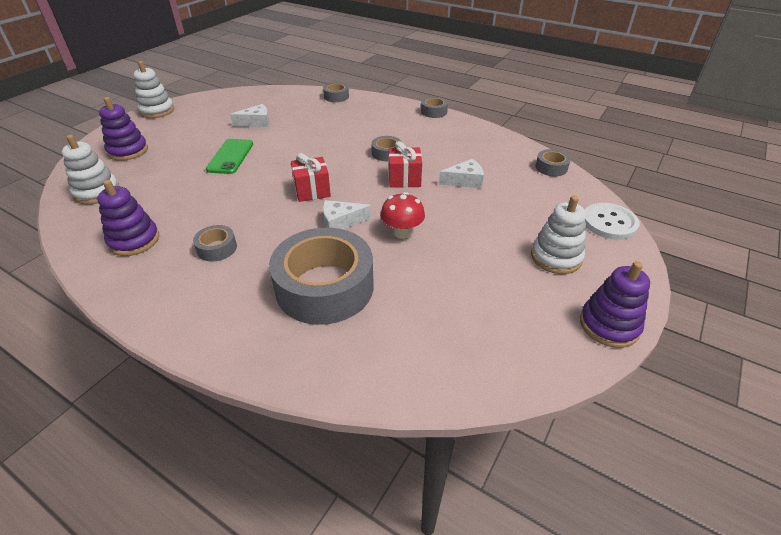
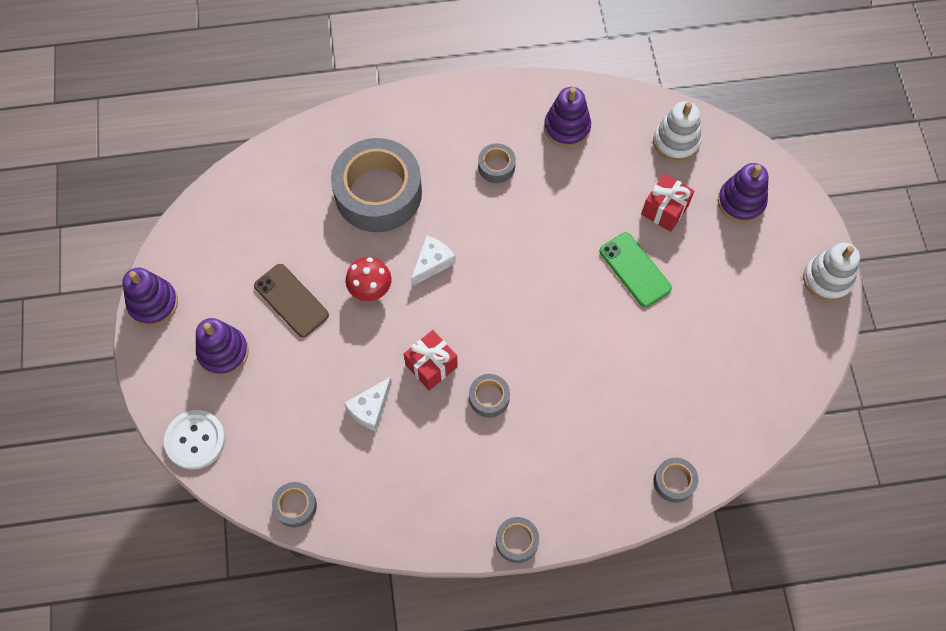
camera: 140 degrees right, 25 degrees up
white cheese [230,104,269,127] -> none
red gift [291,153,331,202] -> red gift moved to [641,174,694,232]
white stacking toy [531,196,586,274] -> purple stacking toy [196,318,249,376]
none -> brown phone [254,264,329,337]

